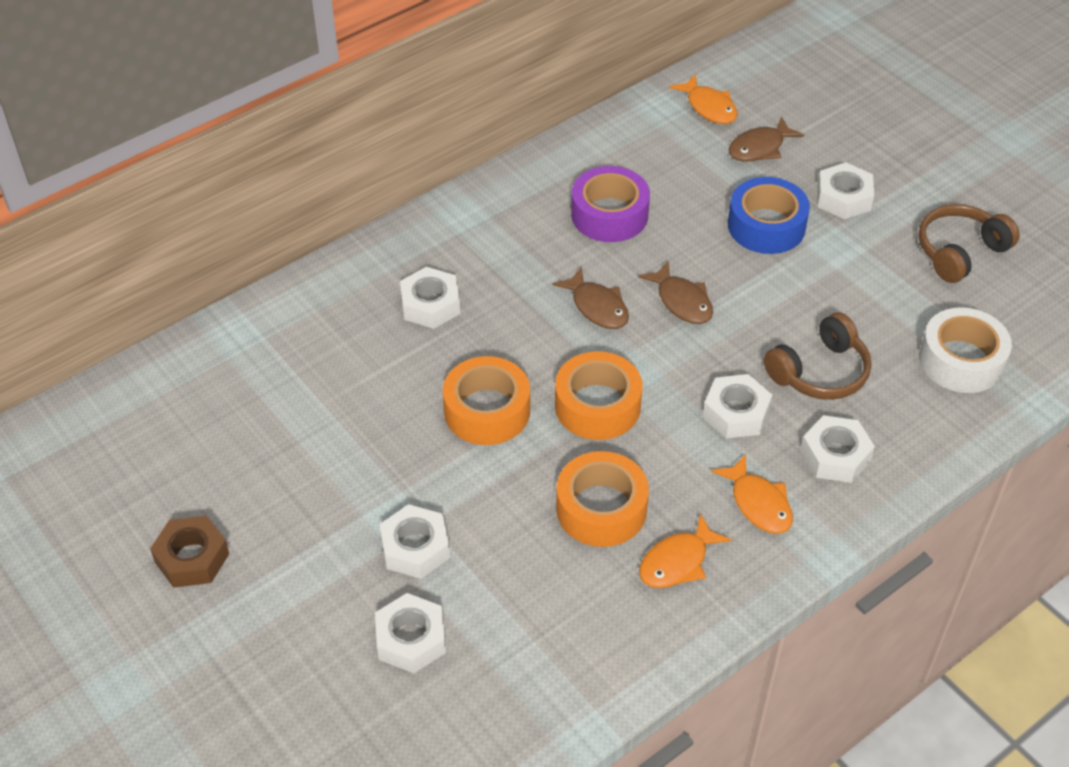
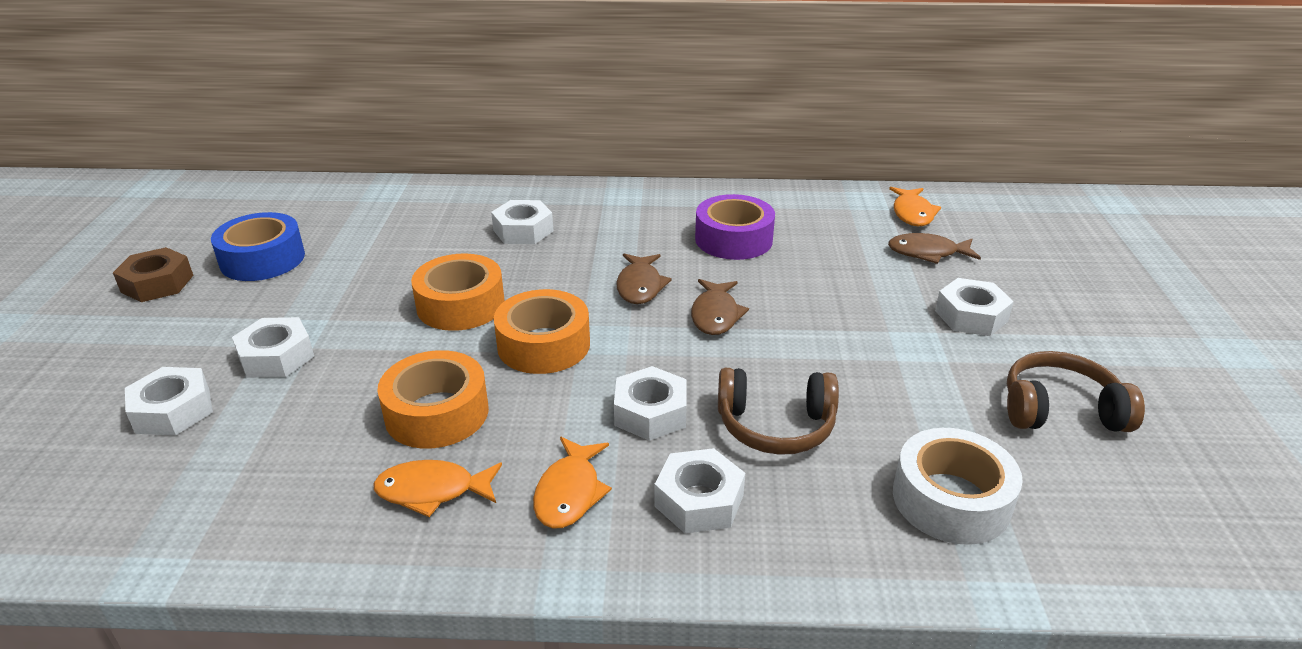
camera: 40 degrees right, 15 degrees down
blue tape [728,177,810,254] -> blue tape moved to [211,212,305,281]

